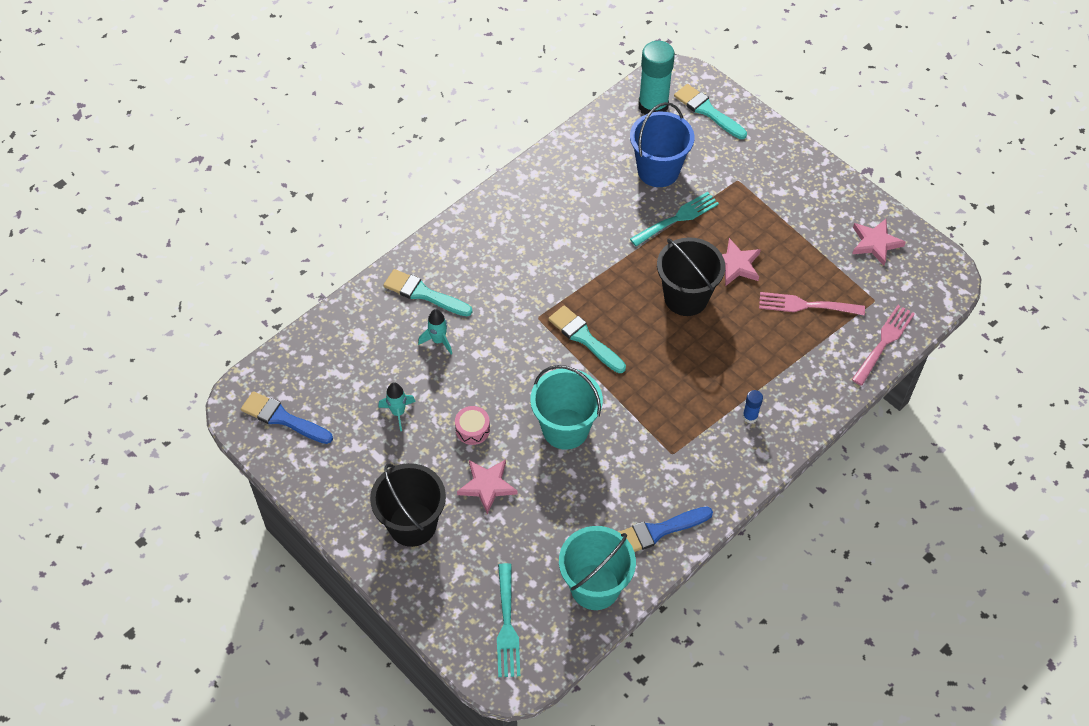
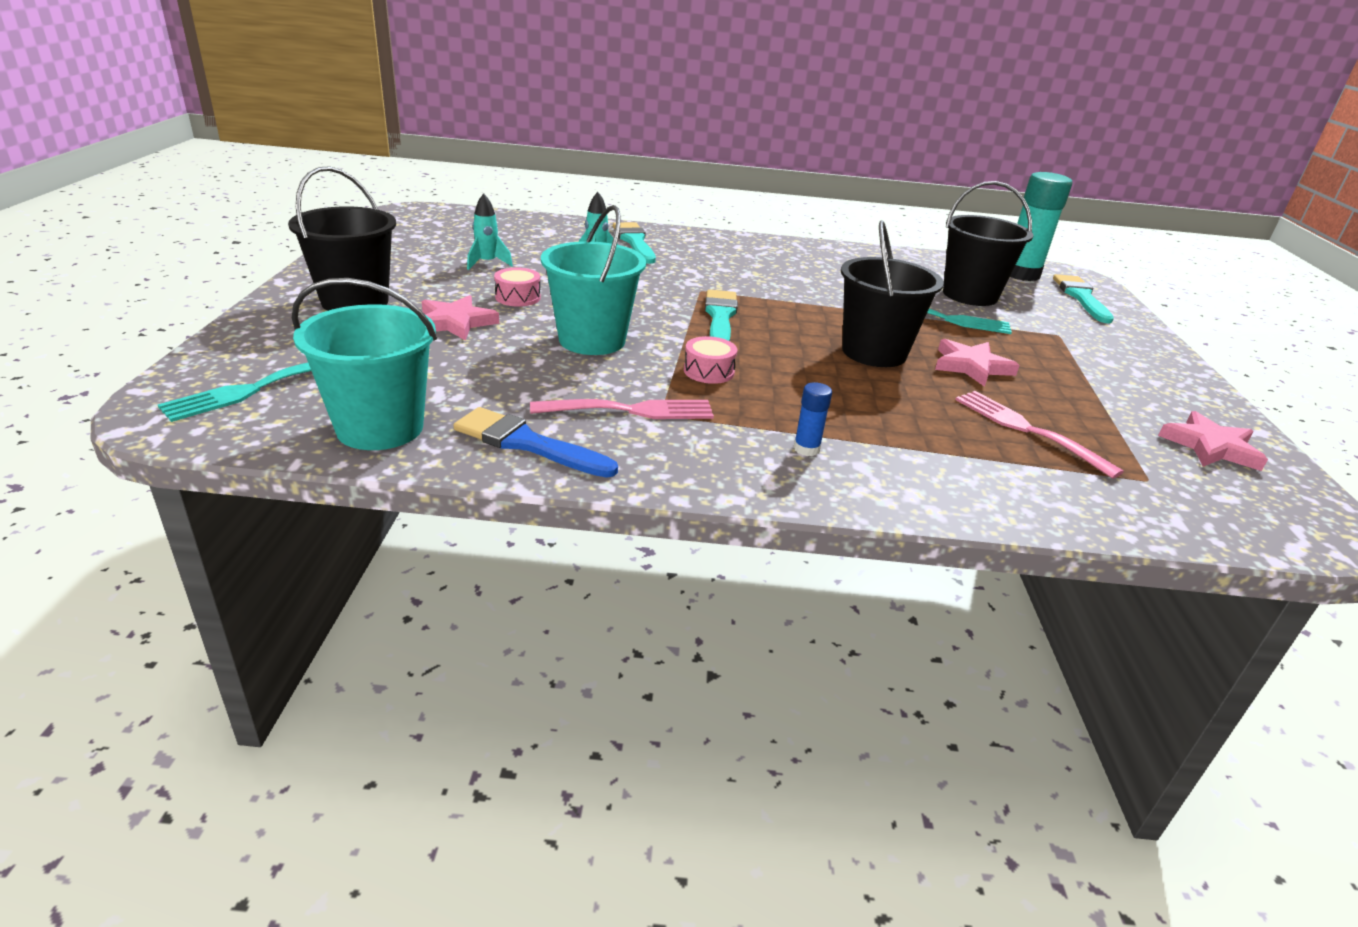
camera: 45 degrees right, 25 degrees down
blue brush [241,391,333,444] -> none
blue bucket [630,102,694,187] -> black bucket [943,181,1034,306]
pink fork [852,305,915,386] -> pink fork moved to [530,399,714,419]
none -> pink drum [684,336,737,384]

